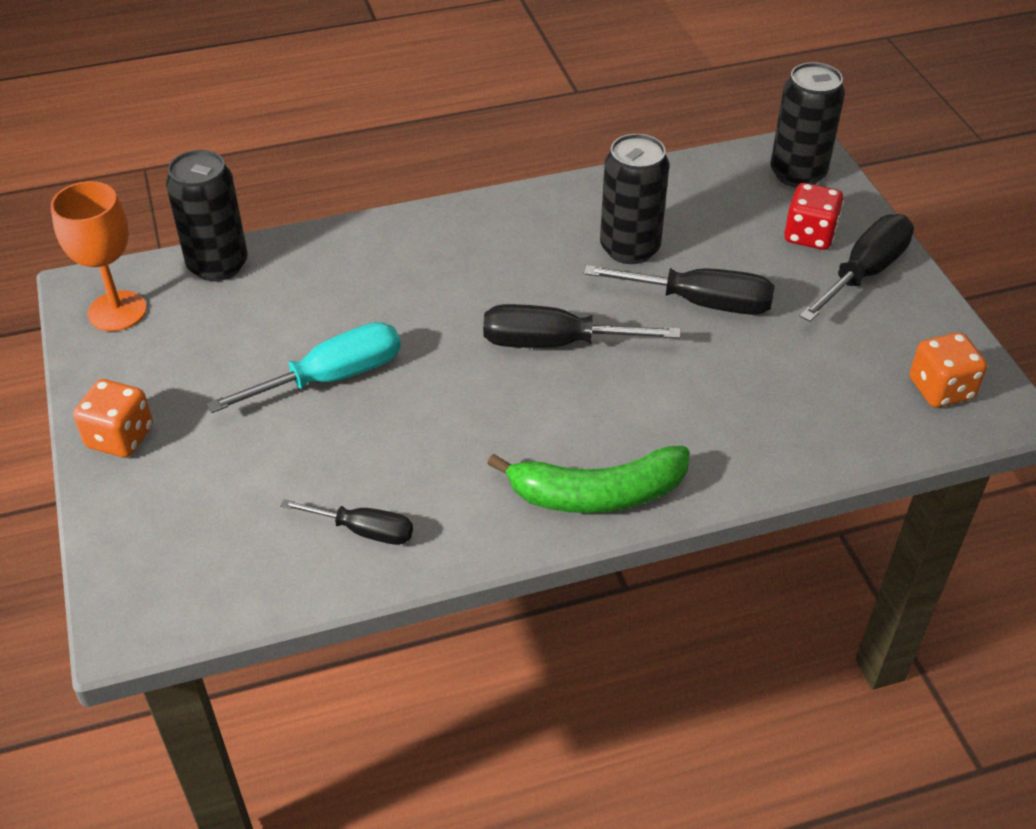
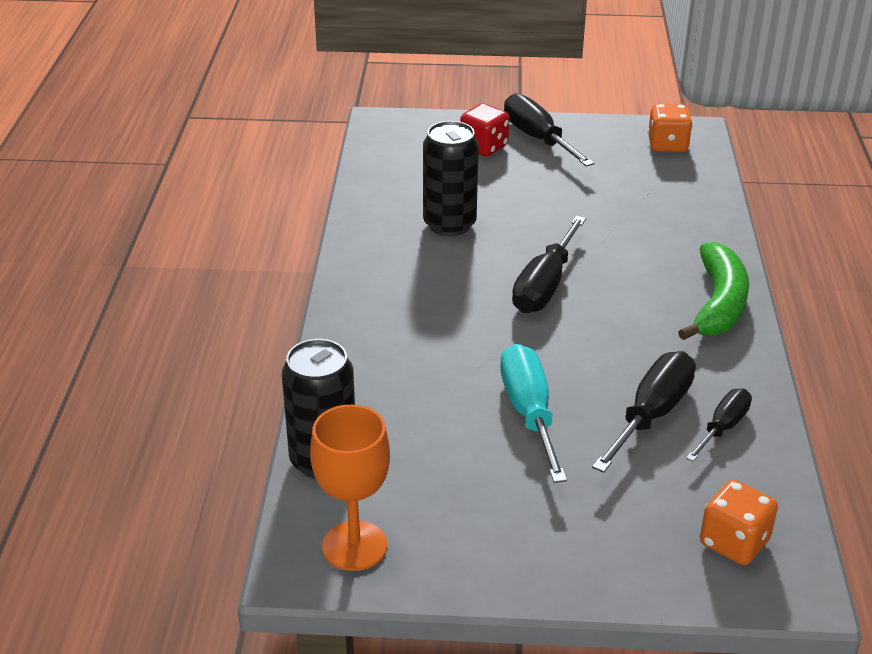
camera: 70 degrees left, 10 degrees down
orange dice [73,379,153,457] -> orange dice moved to [700,480,778,565]
black screwdriver [584,265,774,315] -> black screwdriver moved to [592,351,696,473]
black can [771,62,845,188] -> none

